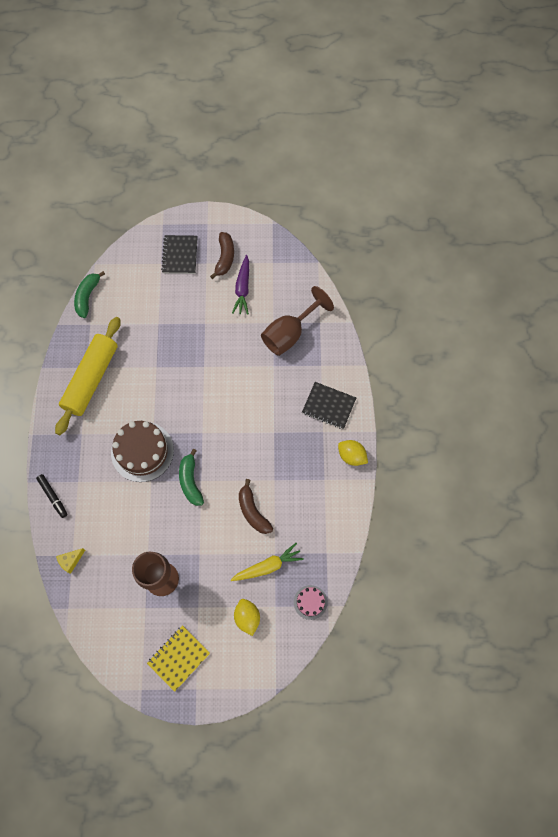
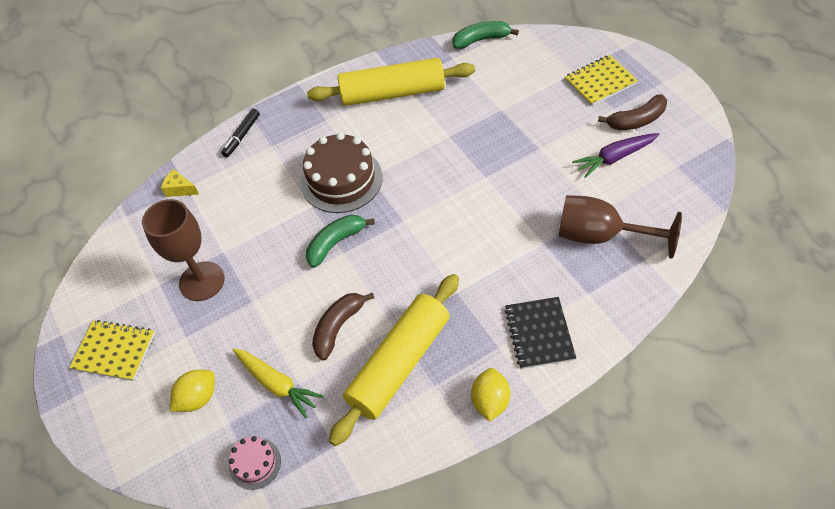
camera: 65 degrees right, 15 degrees down
black notebook [161,235,198,274] -> yellow notebook [565,55,638,106]
none -> yellow rolling pin [329,274,459,446]

